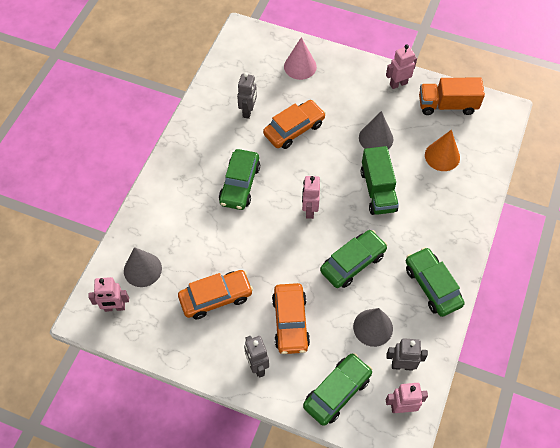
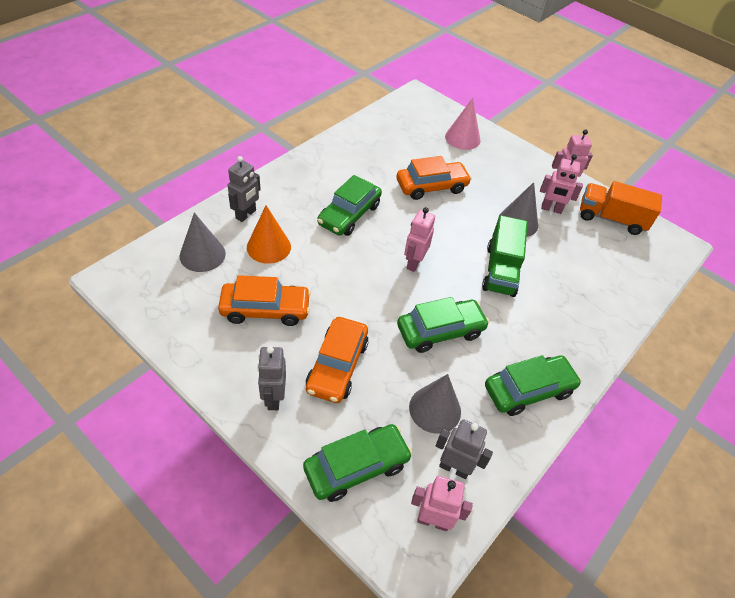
camera: 15 degrees right, 10 degrees down
pink robot [88,277,129,312] -> pink robot moved to [540,154,583,214]
grey robot [237,73,257,119] -> grey robot moved to [228,156,261,222]
green car [406,247,465,317] -> green car turned 75 degrees clockwise [485,355,582,416]
orange cone [425,130,460,171] -> orange cone moved to [247,205,291,264]

